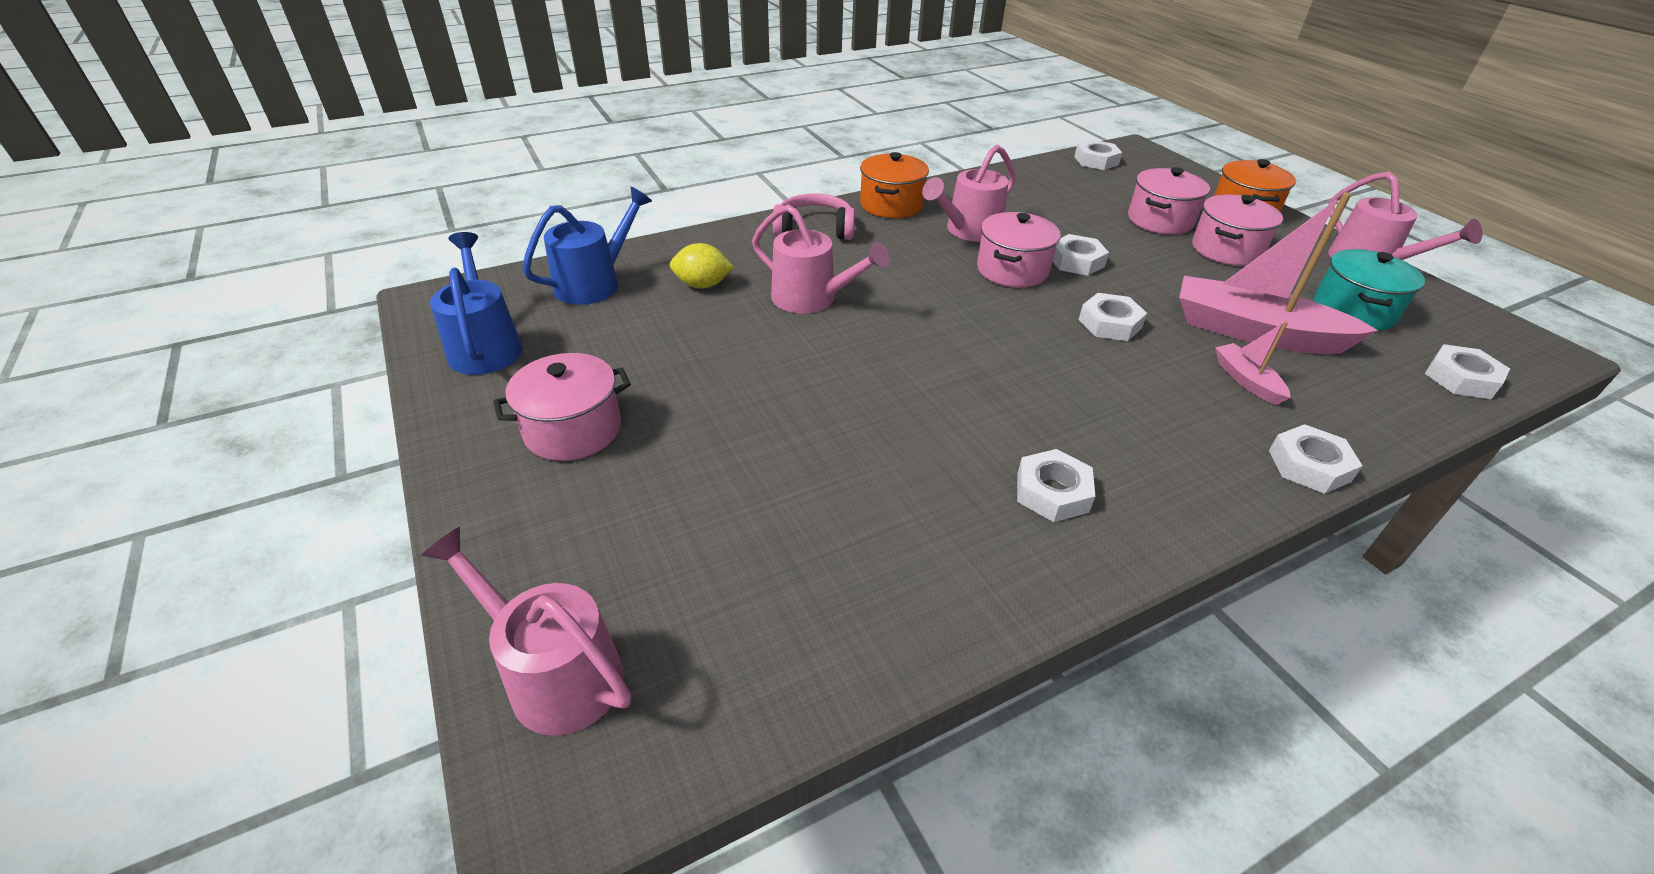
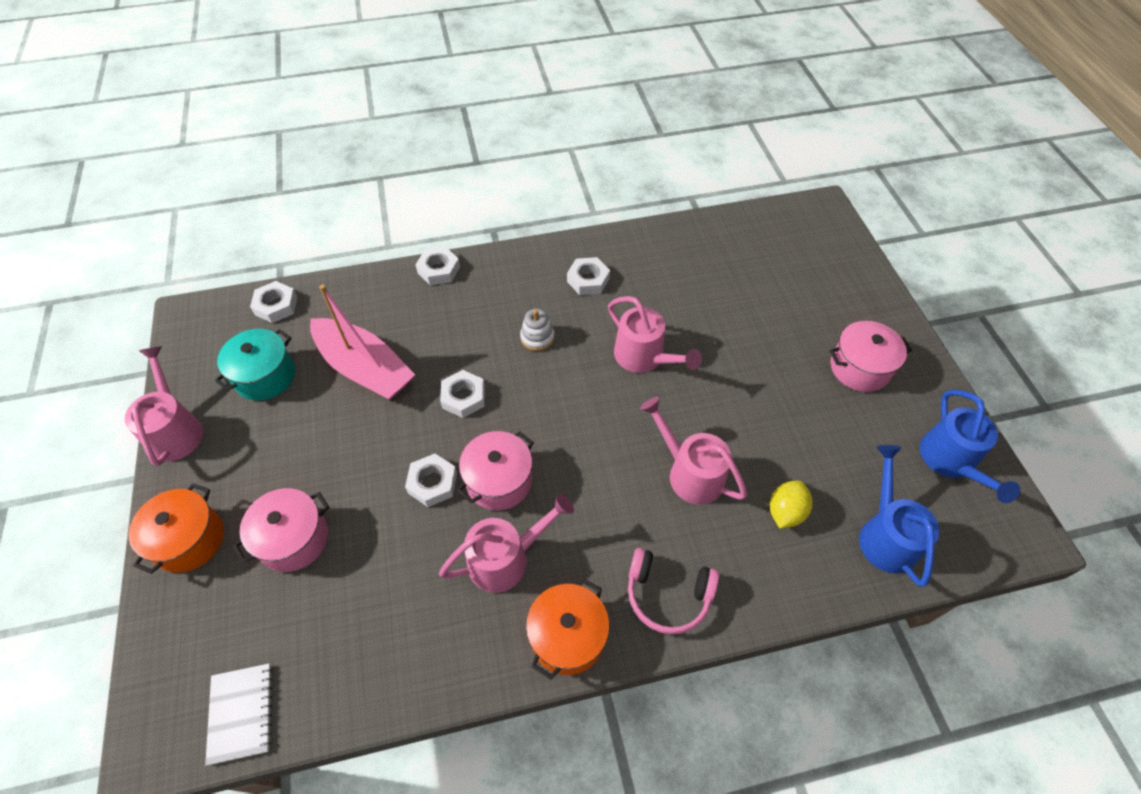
camera: 165 degrees left, 15 degrees up
pink watering can [421,527,631,736] -> pink watering can moved to [608,296,702,373]
blue watering can [522,187,652,305] -> blue watering can turned 120 degrees clockwise [859,445,939,587]
yellow lemon [670,243,734,289] -> yellow lemon turned 75 degrees counterclockwise [770,480,812,528]
white nut [1074,140,1123,170] -> white notebook [205,664,273,765]
pink pot [1192,195,1283,266] -> none
pink boat [1215,321,1291,405] -> none
none -> white stacking toy [520,309,555,351]

